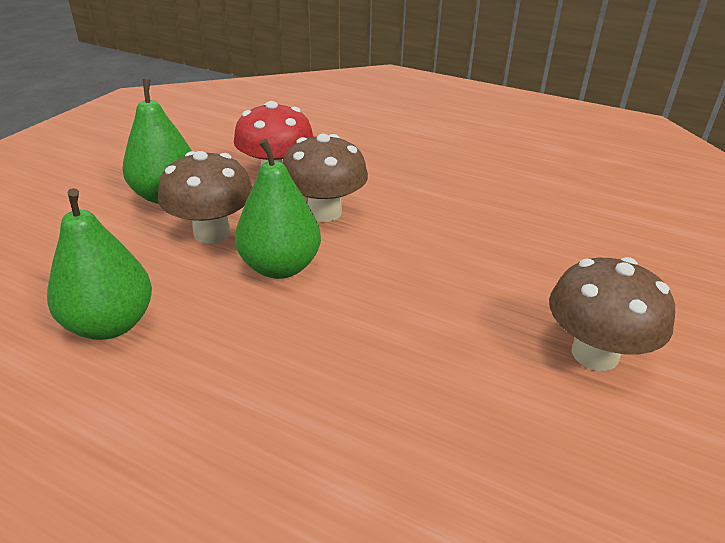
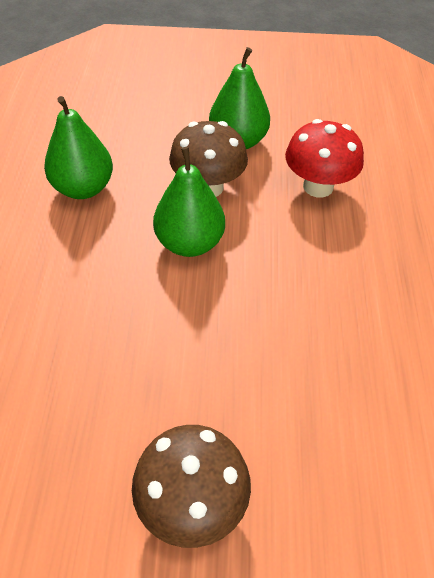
camera: 65 degrees right, 15 degrees up
brown mushroom [282,134,368,222] -> none

